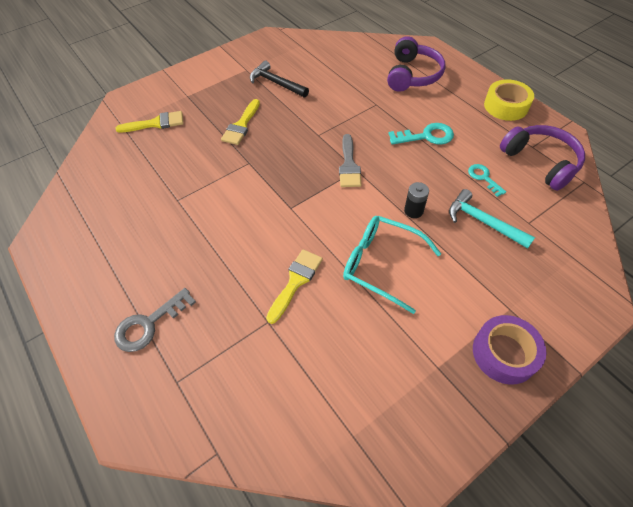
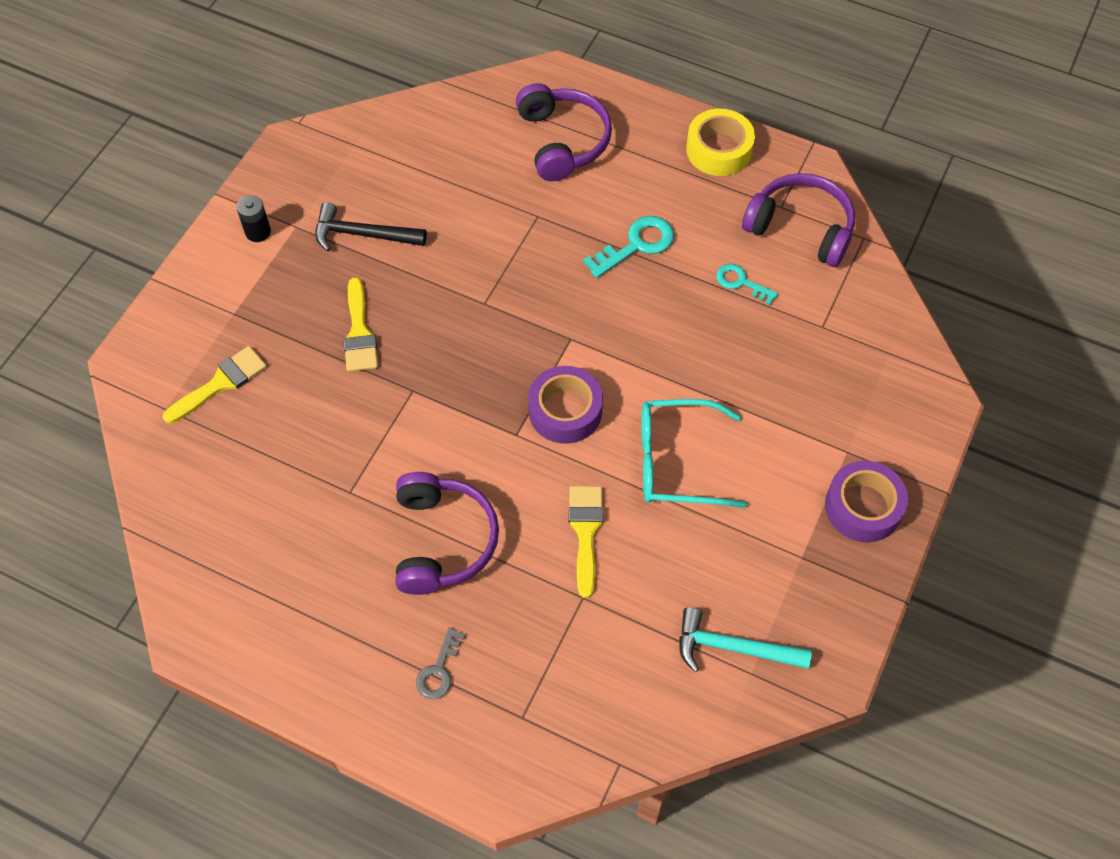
camera: 30 degrees left, 5 degrees up
grey key [114,288,196,352] -> grey key [416,628,465,699], size x0.65
grey brush [339,134,362,187] -> none
black battery [404,182,429,218] -> black battery moved to [236,195,271,242]
turquoise hammer [449,189,535,249] -> turquoise hammer moved to [679,607,812,672]
none -> purple headphones [396,472,499,595]
none -> purple tape [528,366,603,444]

